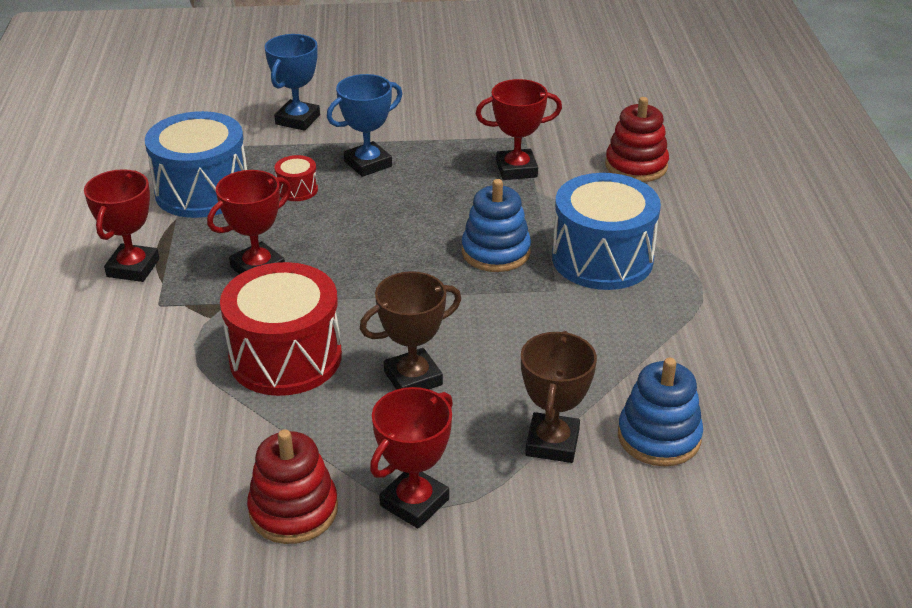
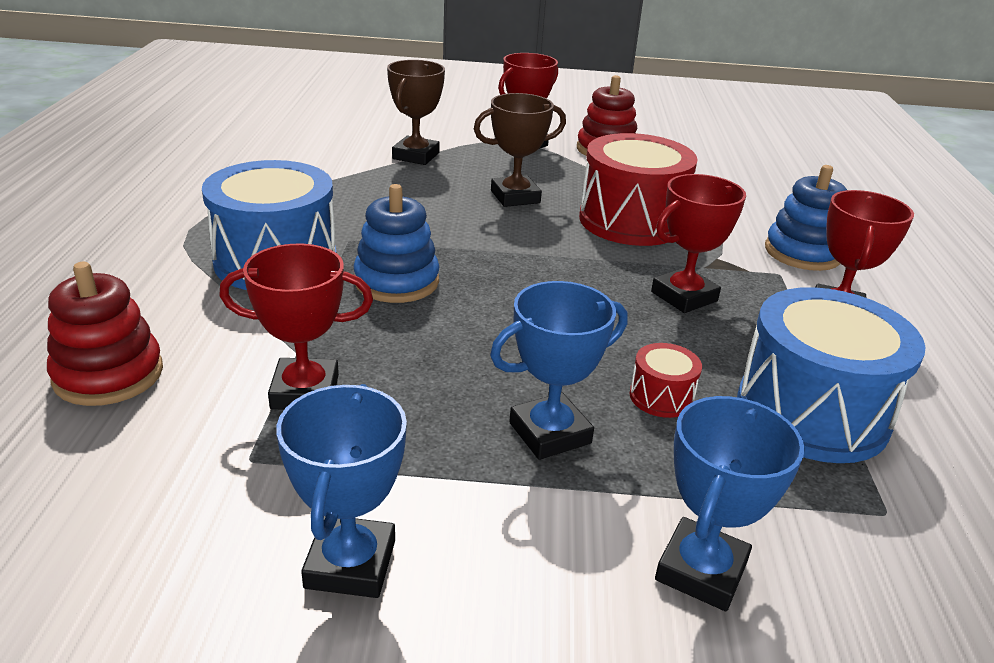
camera: 175 degrees left, 5 degrees down
blue stacking toy [618,358,703,466] -> blue stacking toy moved to [765,165,847,271]
none -> blue trophy [276,384,407,598]

